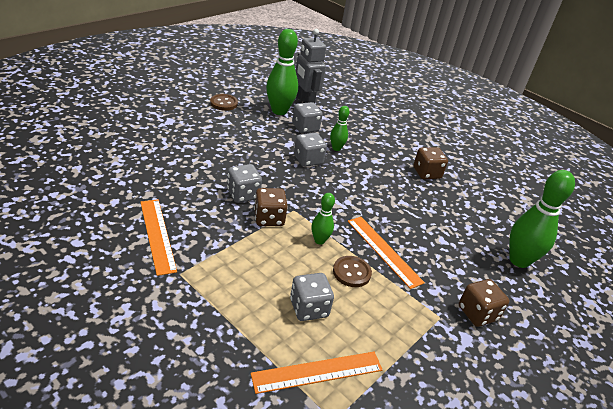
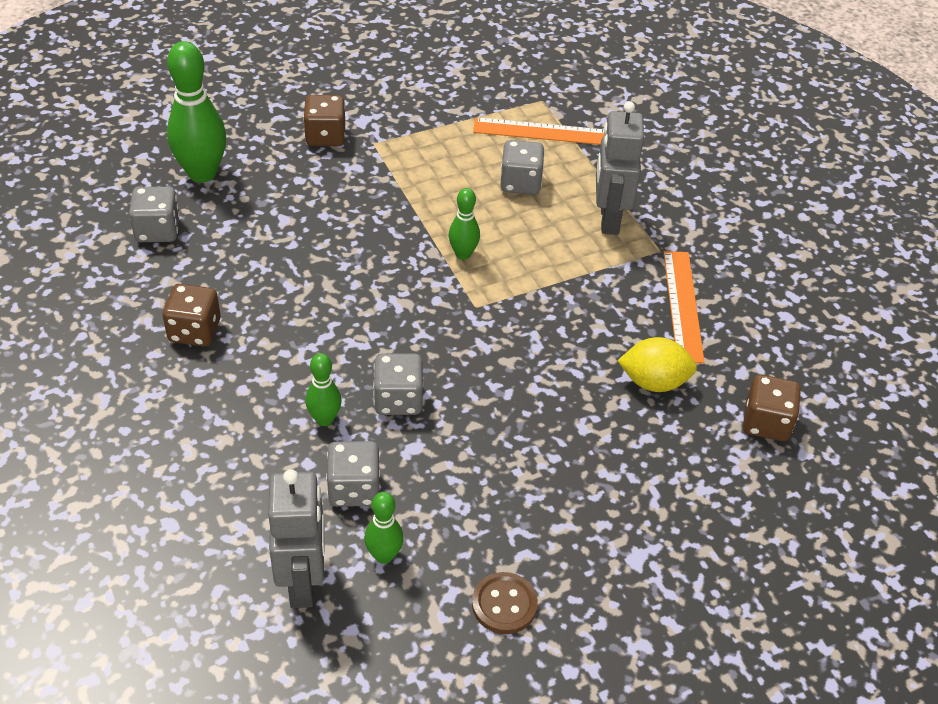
camera: 155 degrees left, 10 degrees up
grey dice [227,164,262,203] -> grey dice moved to [129,187,180,242]
brown dice [254,188,287,226] -> brown dice moved to [743,374,801,441]
green bowling pin [266,29,298,115] -> green bowling pin [364,492,404,564], size x0.53
brown button [333,256,372,287] -> none
orange ruler [348,217,425,289] -> none
none -> grey robot [596,101,644,235]
none -> yellow lemon [618,337,697,392]

